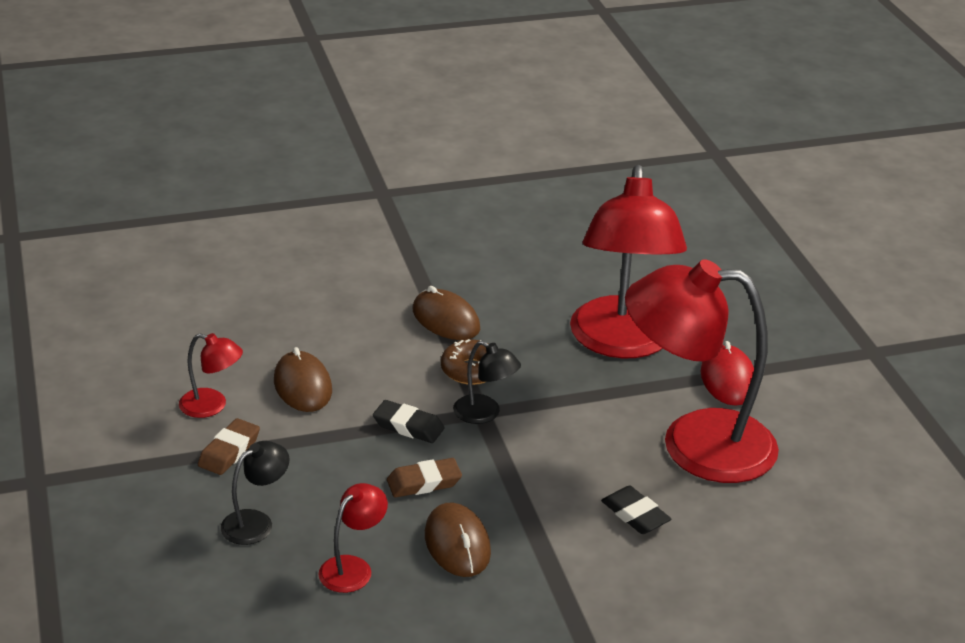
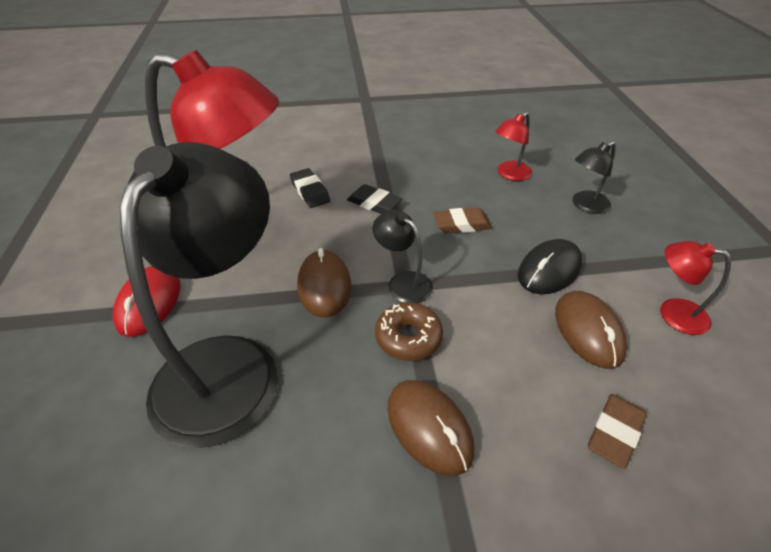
camera: 170 degrees left, 10 degrees up
brown eraser [198,418,260,475] -> brown eraser moved to [588,394,647,469]
black eraser [373,400,445,443] -> black eraser moved to [347,184,402,214]
brown mouse [425,503,491,577] -> brown mouse moved to [297,248,352,317]
red lamp [570,165,687,358] -> black lamp [120,142,278,448]
none -> black mouse [518,239,583,294]

